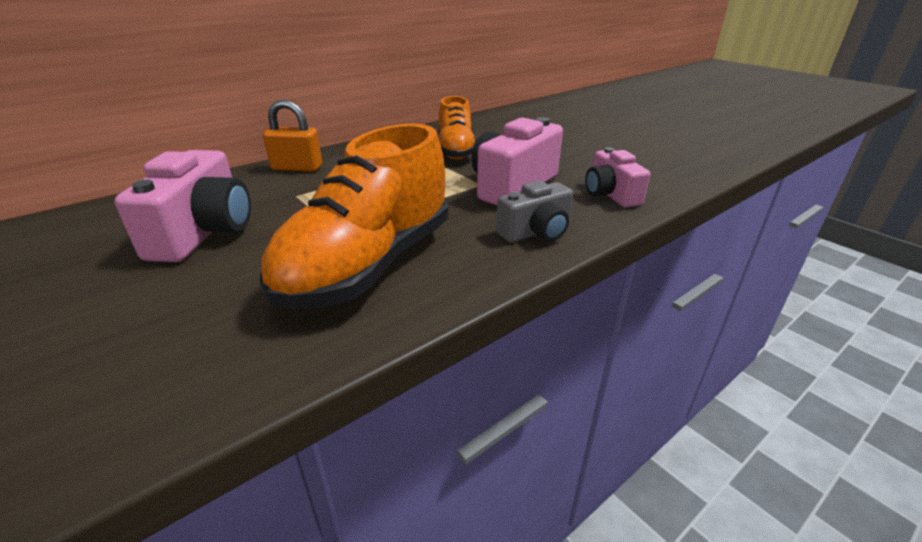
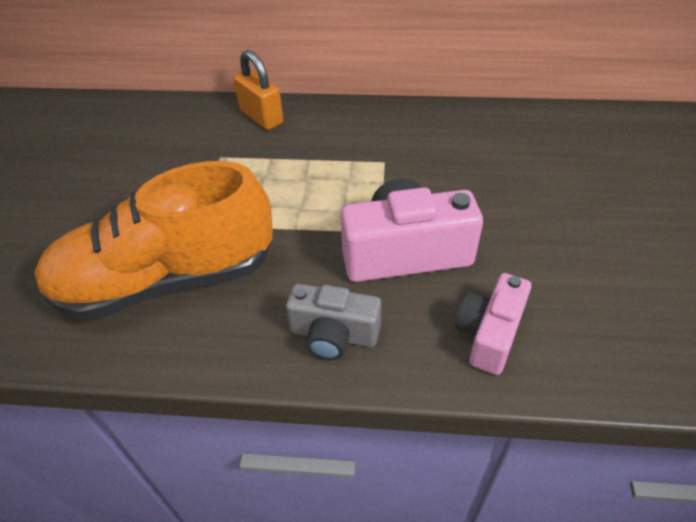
camera: 45 degrees right, 15 degrees up
pink camera [114,150,251,262] -> none
orange shoe [438,96,476,160] -> none

